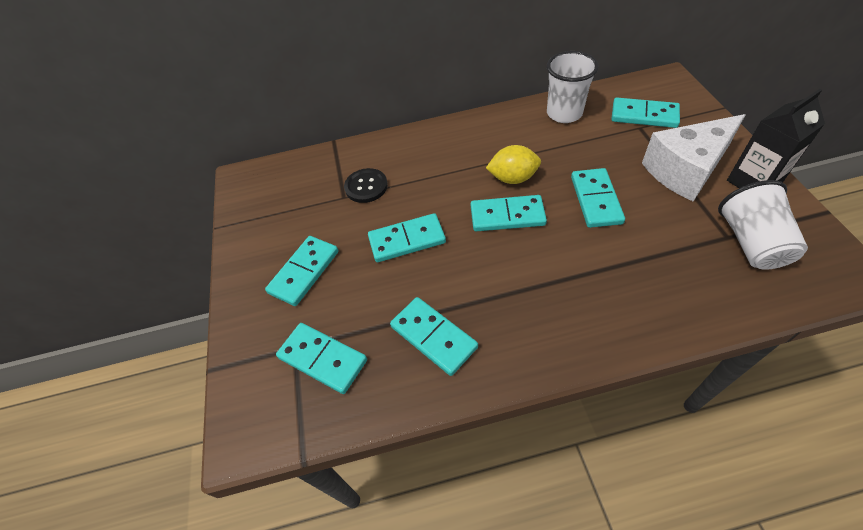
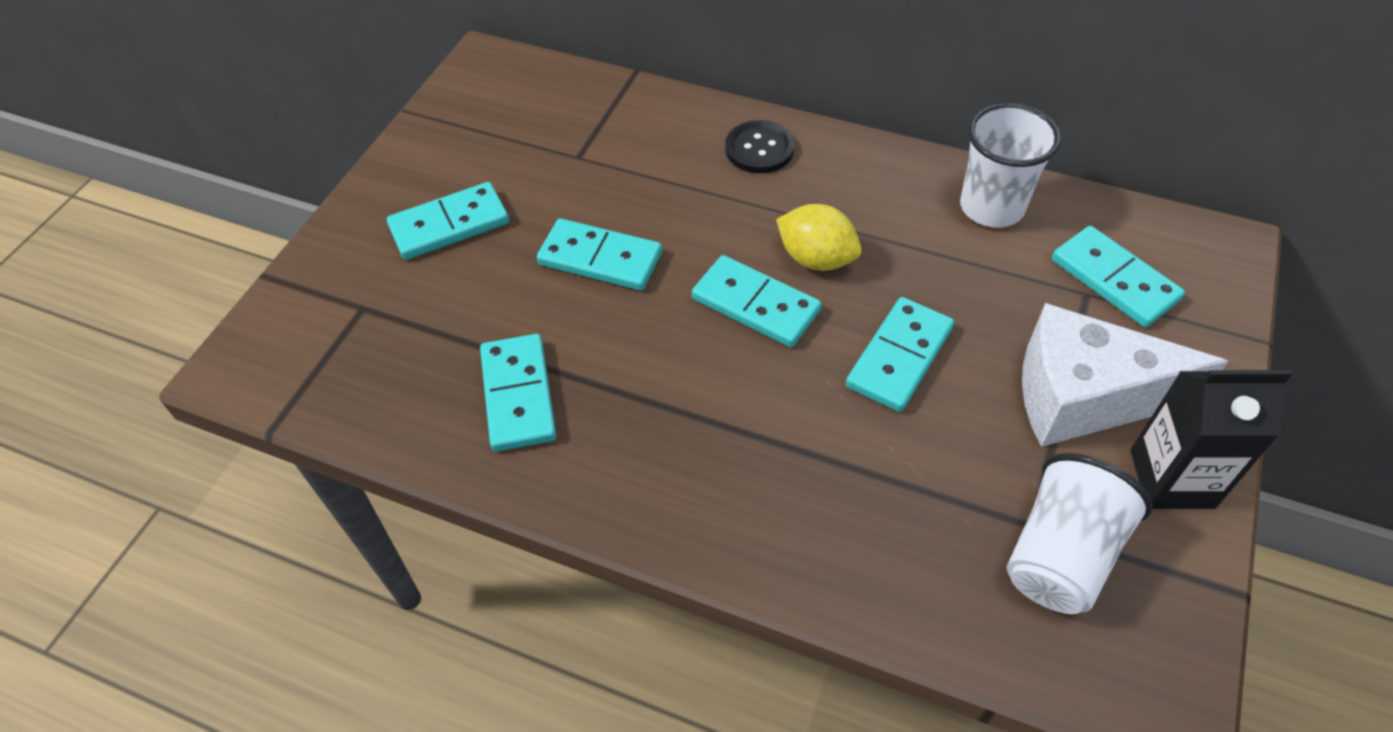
camera: 30 degrees right, 0 degrees up
turquoise domino [276,323,367,394] -> none
black button [344,168,388,203] -> black button moved to [725,120,795,173]

